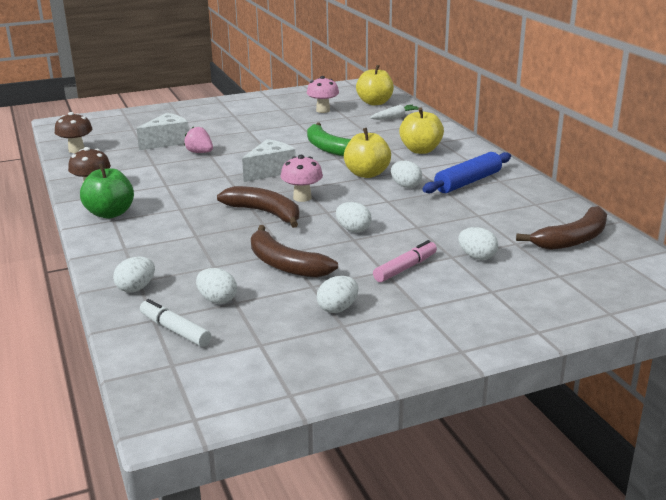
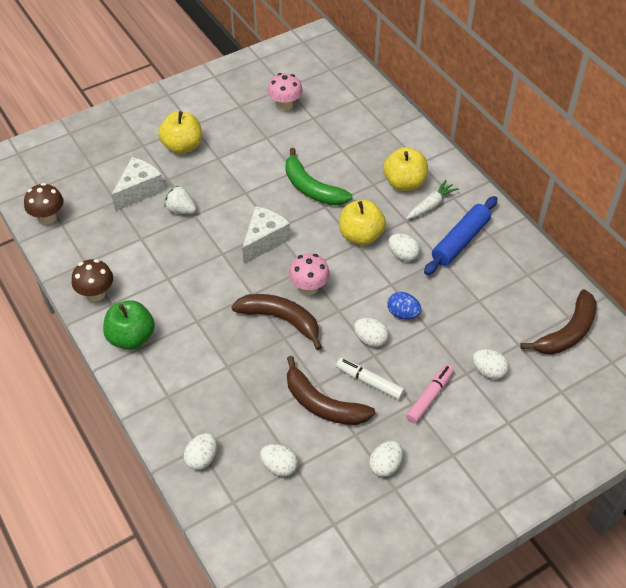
camera: 10 degrees left, 25 degrees up
white marker [140,299,211,347] -> white marker moved to [336,358,405,400]
pink strawberry [184,126,213,153] -> white strawberry [165,186,196,214]
yellow apple [356,65,394,105] -> yellow apple moved to [158,111,202,154]
white carrot [370,105,419,120] -> white carrot moved to [406,180,459,219]
none -> blue egg [387,292,422,320]

